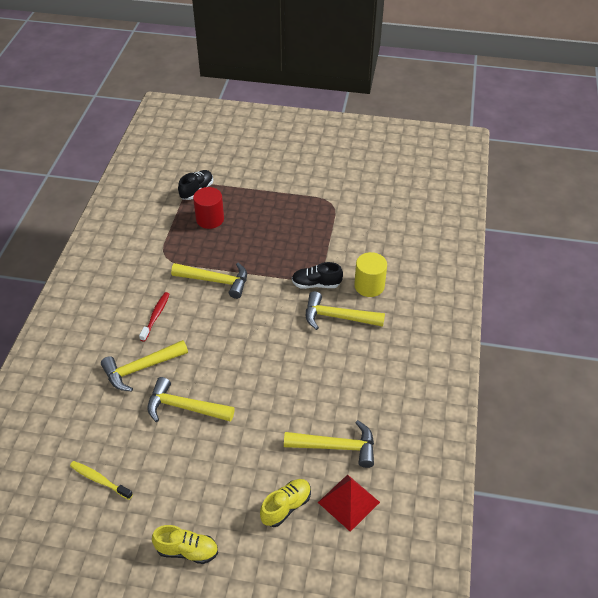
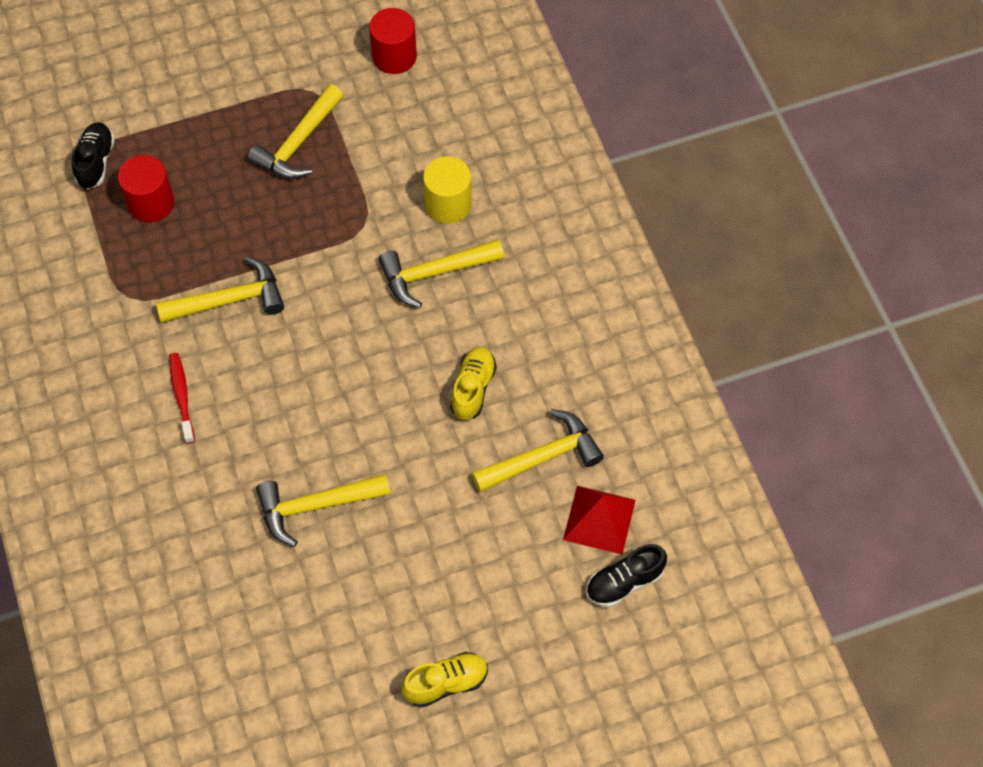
camera: 30 degrees left, 15 degrees up
yellow toothbrush [70,461,133,500] -> none
yellow hammer [101,340,188,392] -> yellow hammer moved to [247,84,343,179]
yellow shoe [260,479,311,527] -> yellow shoe moved to [450,347,497,420]
black shoe [292,262,343,289] -> black shoe moved to [586,544,667,607]
none -> red cylinder [369,8,417,74]

